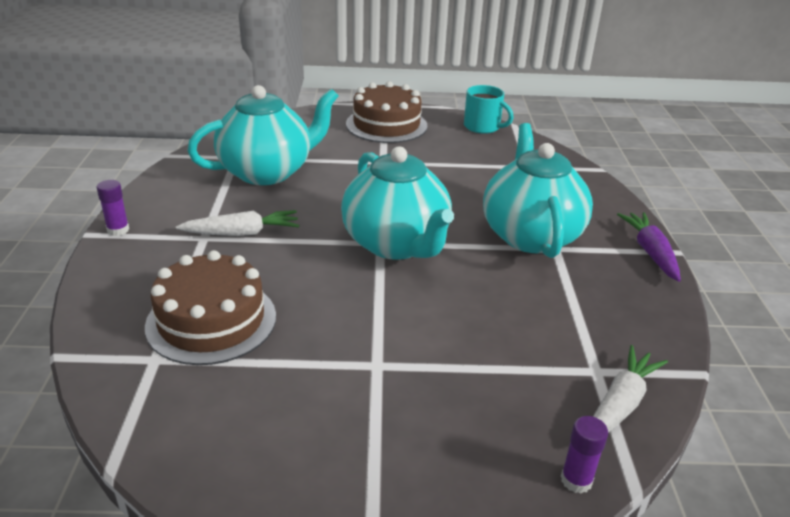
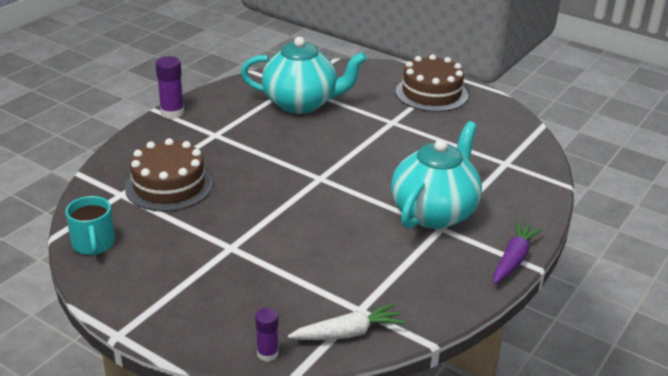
camera: 35 degrees right, 0 degrees up
purple glue stick [97,180,129,236] -> purple glue stick [155,56,184,119], size x1.56
white carrot [176,210,299,236] -> none
turquoise teapot [341,146,454,260] -> none
turquoise mug [464,85,514,134] -> turquoise mug moved to [65,196,115,255]

